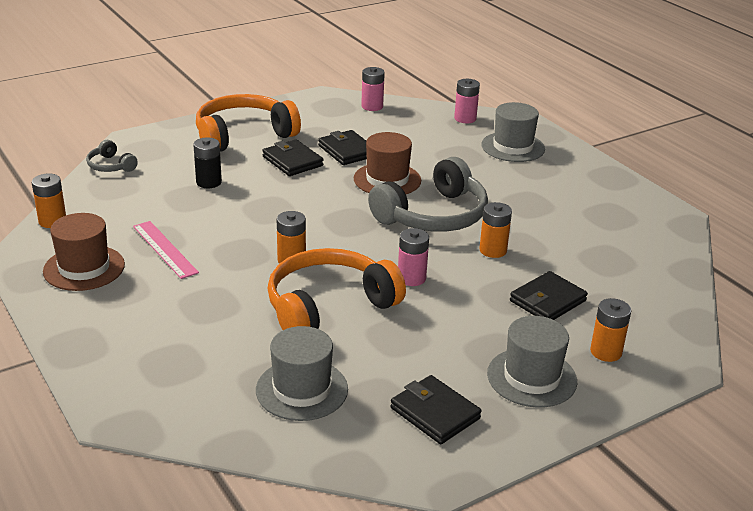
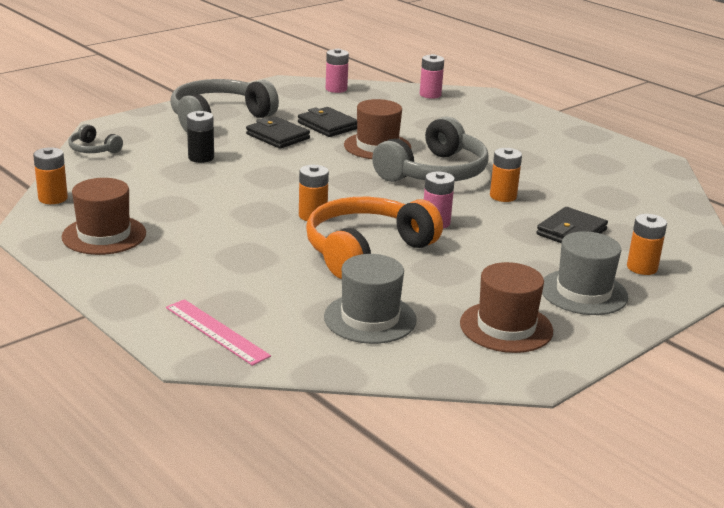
camera: 10 degrees left, 5 degrees down
pink ruler [133,221,199,279] -> pink ruler moved to [166,299,271,366]
orange headphones [196,94,301,151] -> grey headphones [170,79,279,132]
black wallet [391,375,482,444] -> brown hat [460,262,553,353]
grey hat [481,102,545,162] -> none

